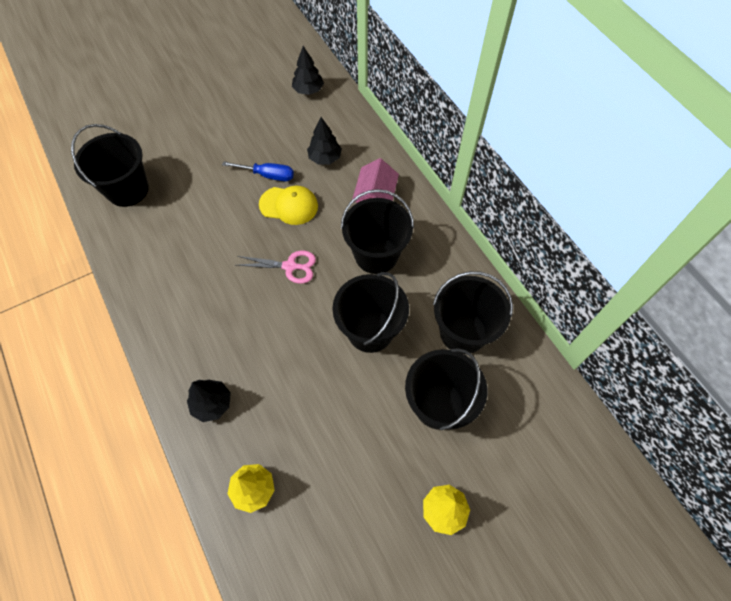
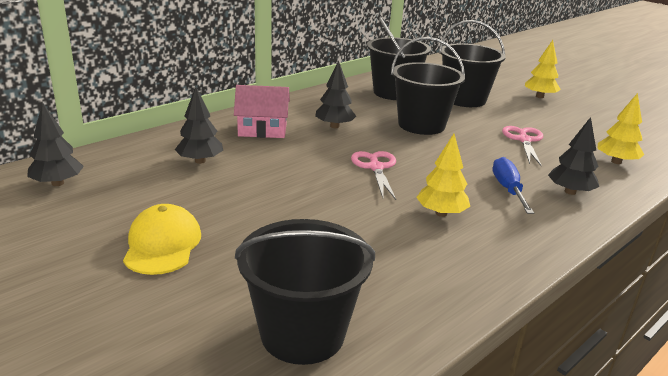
camera: 105 degrees left, 35 degrees down
blue screwdriver [222,161,294,181] -> blue screwdriver moved to [492,157,534,214]
yellow cap [259,186,318,225] -> yellow cap moved to [123,204,201,275]
black bucket [341,189,414,274] -> black tree [315,60,356,128]
none -> yellow tree [416,134,470,217]
none -> pink scissors [502,126,543,166]

